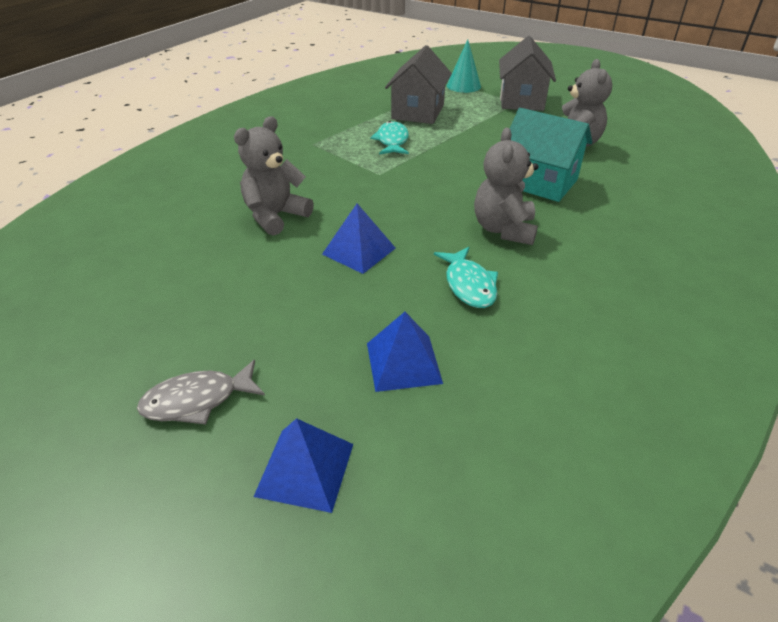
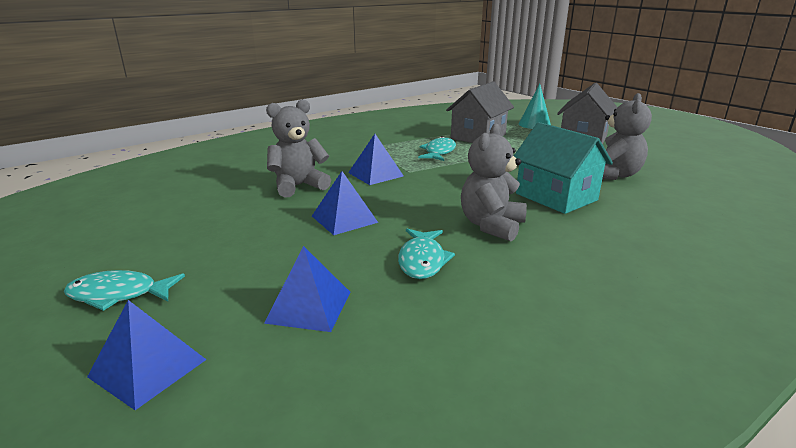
camera: 20 degrees right, 15 degrees down
grey fish [137,360,265,424] -> turquoise fish [64,270,185,311]
none -> blue pyramid [348,134,403,185]

